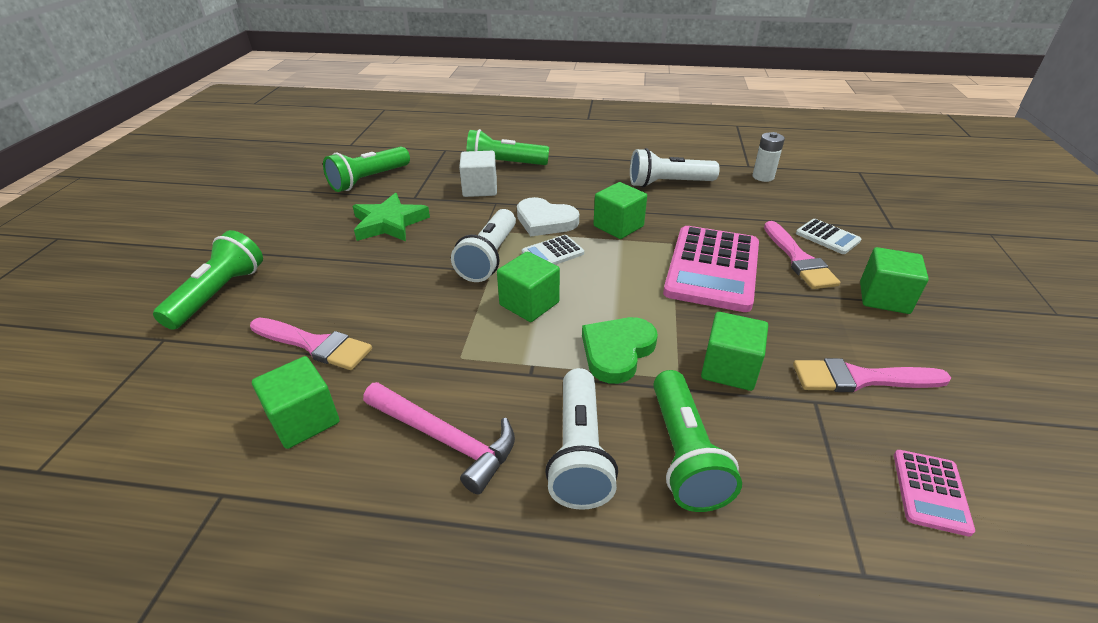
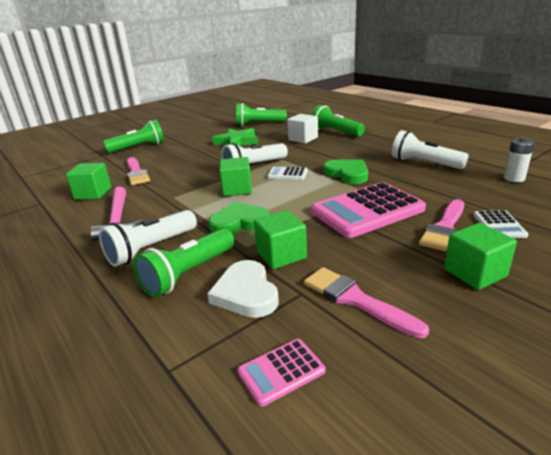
camera: 45 degrees right, 10 degrees down
white heart [517,197,579,237] -> white heart moved to [207,260,279,318]
green cube [593,182,647,239] -> green heart [323,160,368,184]

